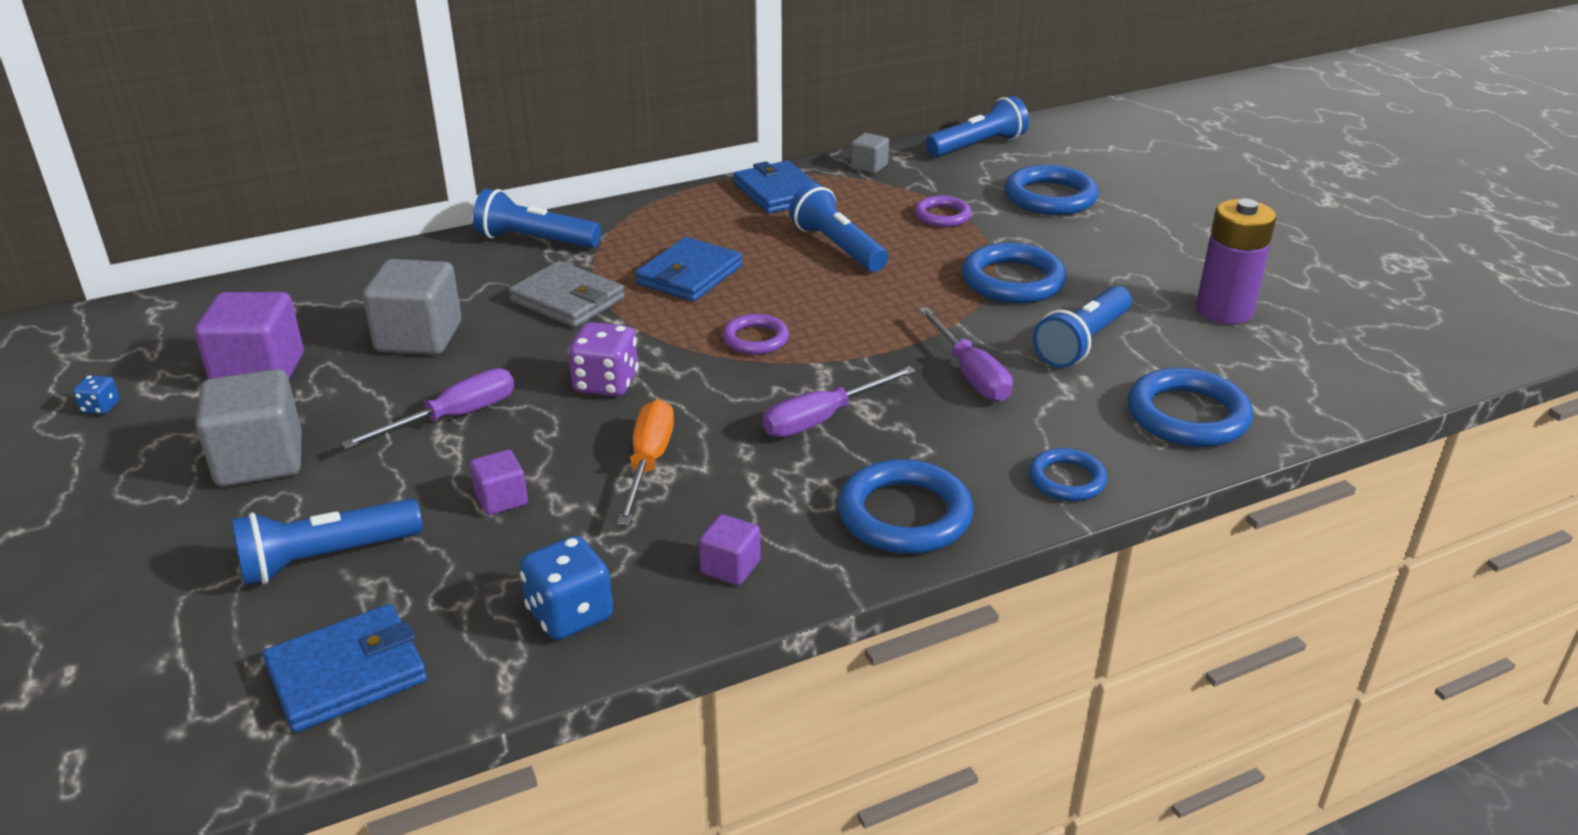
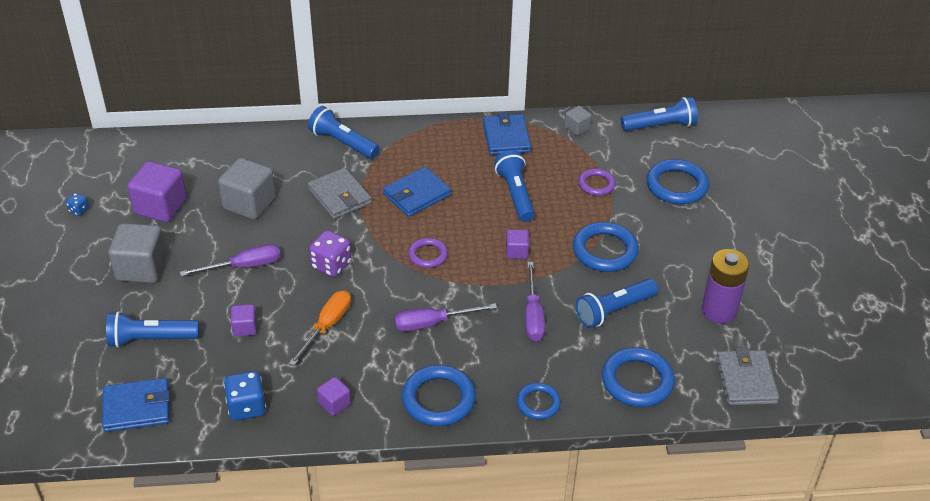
camera: 20 degrees right, 10 degrees up
none -> purple cube [506,230,529,259]
none -> grey wallet [716,348,779,405]

